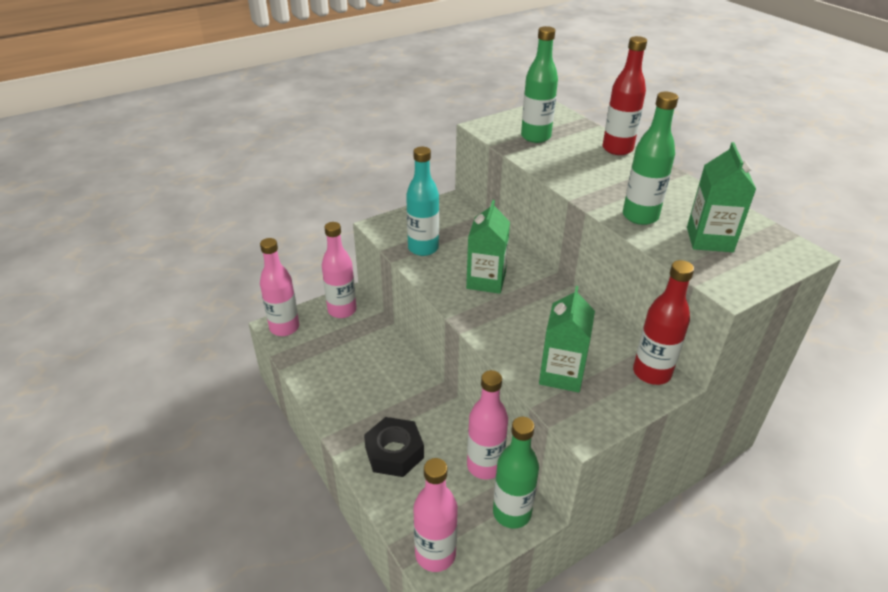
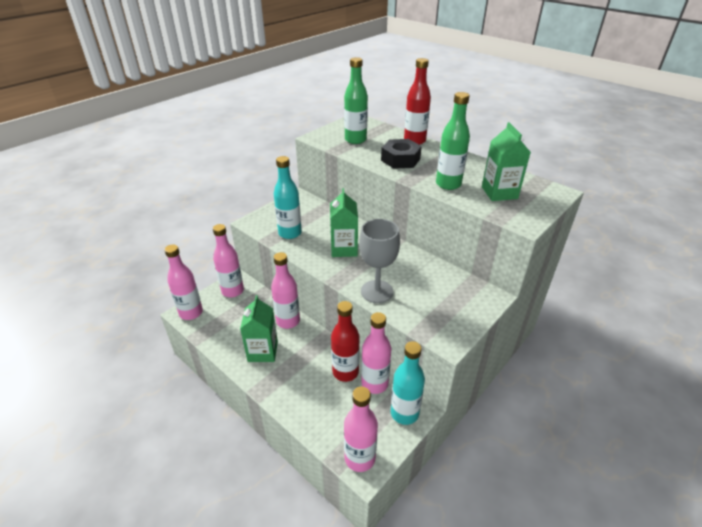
camera: 15 degrees left, 0 degrees up
black nut [364,417,424,477] -> black nut moved to [381,139,422,169]
green bottle [493,417,539,528] -> turquoise bottle [391,341,425,425]
green carton [539,286,595,393] -> green carton moved to [240,295,278,362]
red bottle [633,260,694,385] -> red bottle moved to [331,301,360,382]
none -> pink bottle [271,252,300,329]
none -> grey goblet [359,219,400,303]

